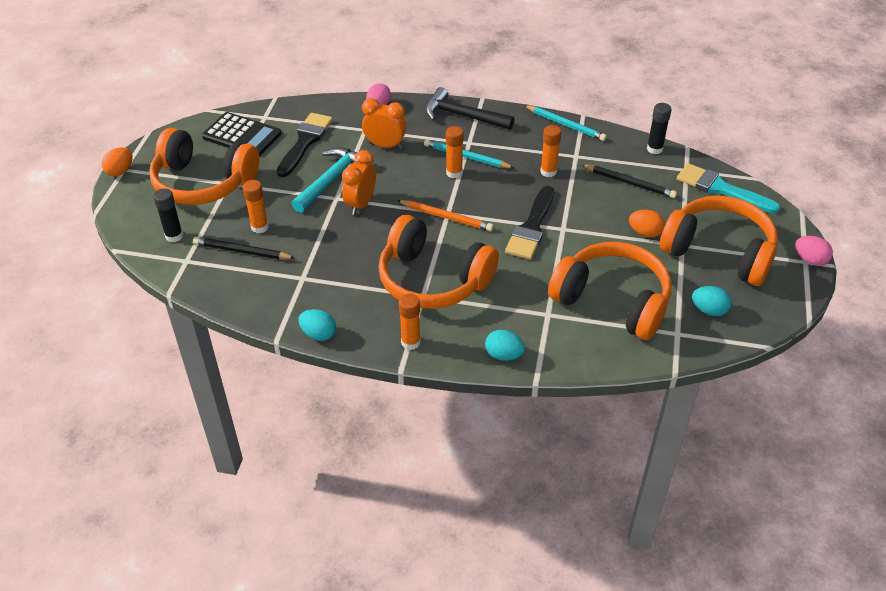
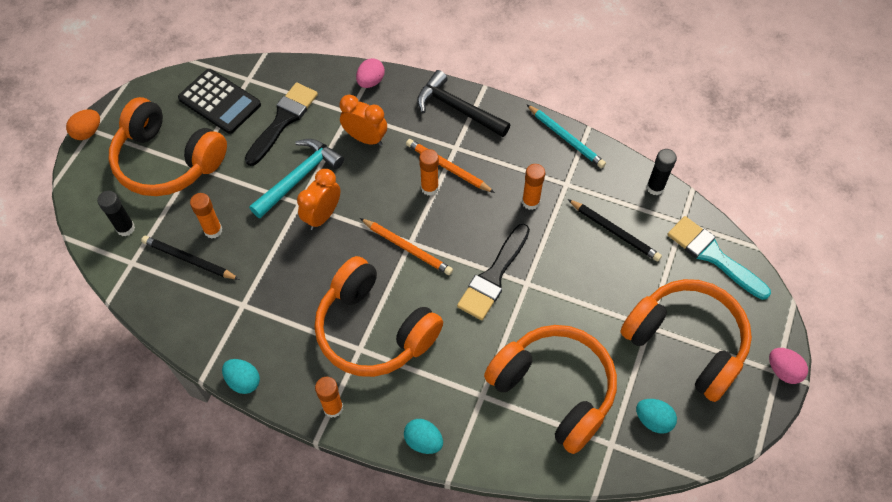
camera: 10 degrees right, 15 degrees up
turquoise pencil [424,139,514,168] -> orange pencil [406,139,495,193]
orange egg [629,210,665,238] -> none

